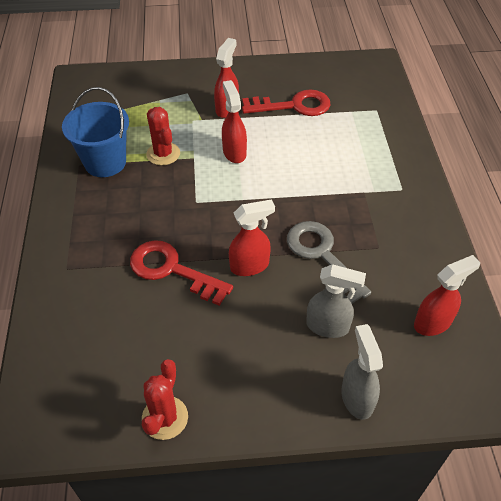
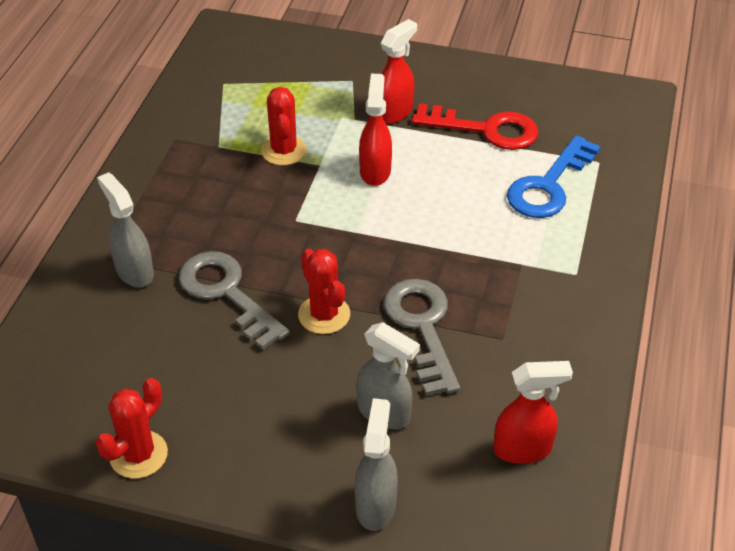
camera: 20 degrees right, 5 degrees down
blue bucket [62,87,129,177] -> none
red key [130,240,233,306] -> grey key [179,251,290,350]
red spray bottle [229,199,275,276] -> red cactus [298,249,350,334]
none -> grey spray bottle [97,172,154,287]
none -> blue key [507,135,601,218]

